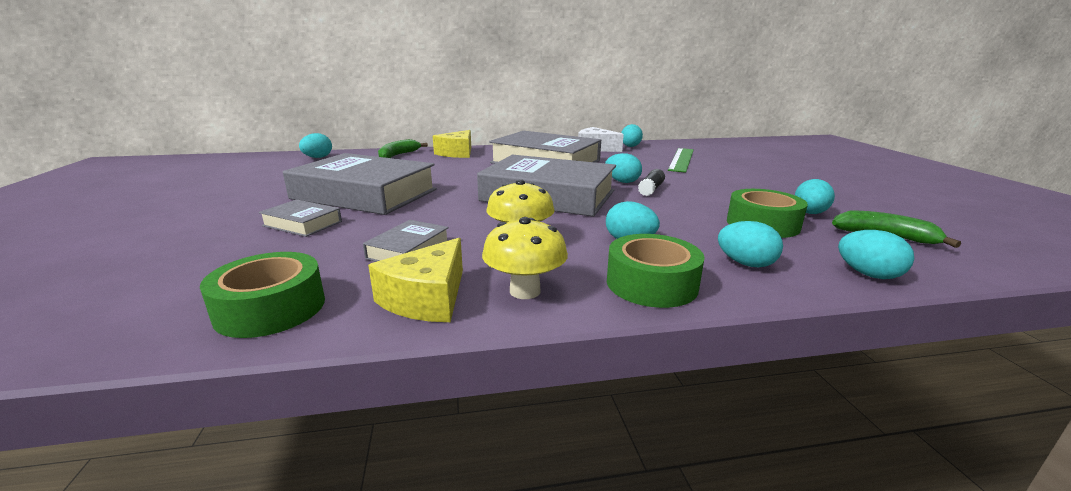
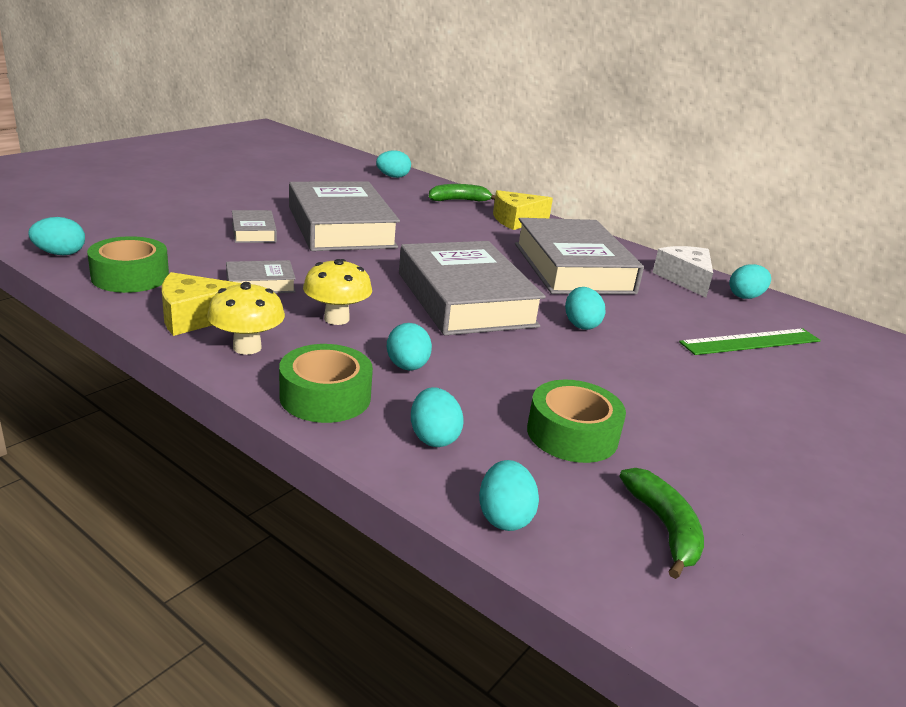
camera: 45 degrees right, 5 degrees up
black glue stick [638,169,665,196] -> none
turquoise egg [795,179,835,214] -> turquoise egg moved to [29,217,85,255]

